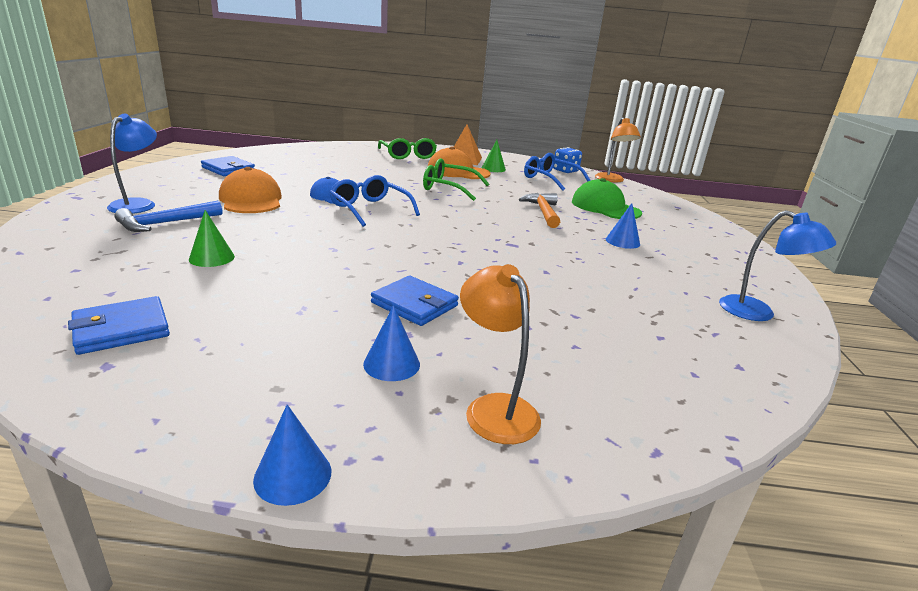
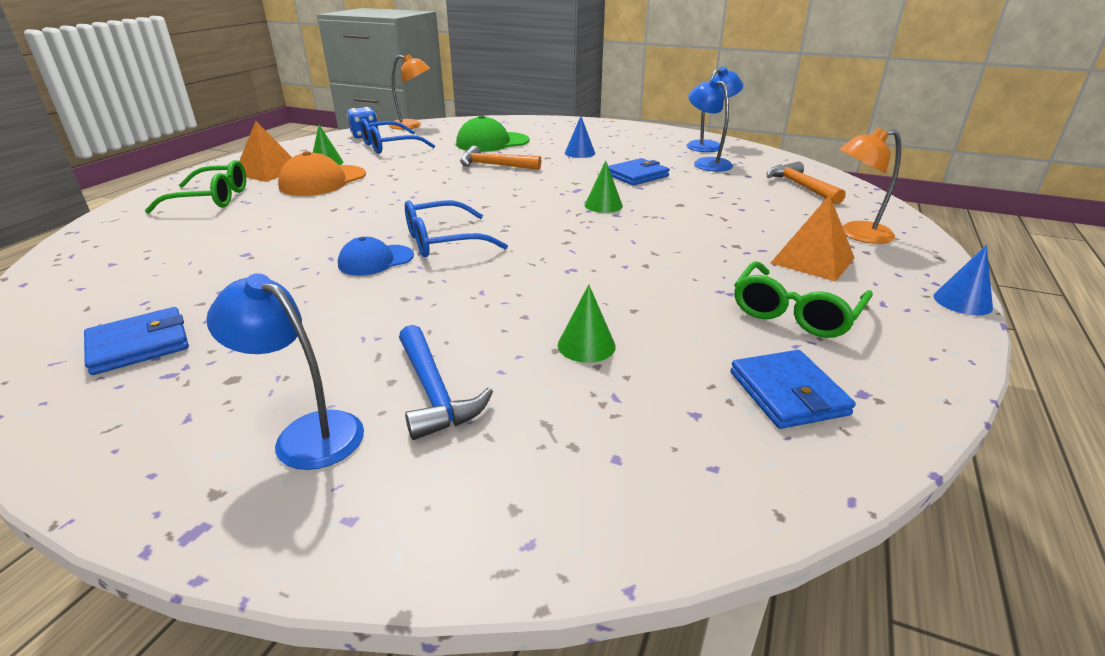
camera: 70 degrees left, 5 degrees up
orange cap [219,167,282,213] -> none
blue cone [363,305,420,381] -> orange pyramid [771,195,855,282]
blue wallet [371,276,459,326] -> blue wallet moved to [608,158,670,186]
green glasses [423,158,489,201] -> green glasses moved to [734,261,873,338]
none -> green cone [585,161,623,213]
none -> blue lamp [688,78,733,172]
none -> orange hammer [767,162,846,204]

